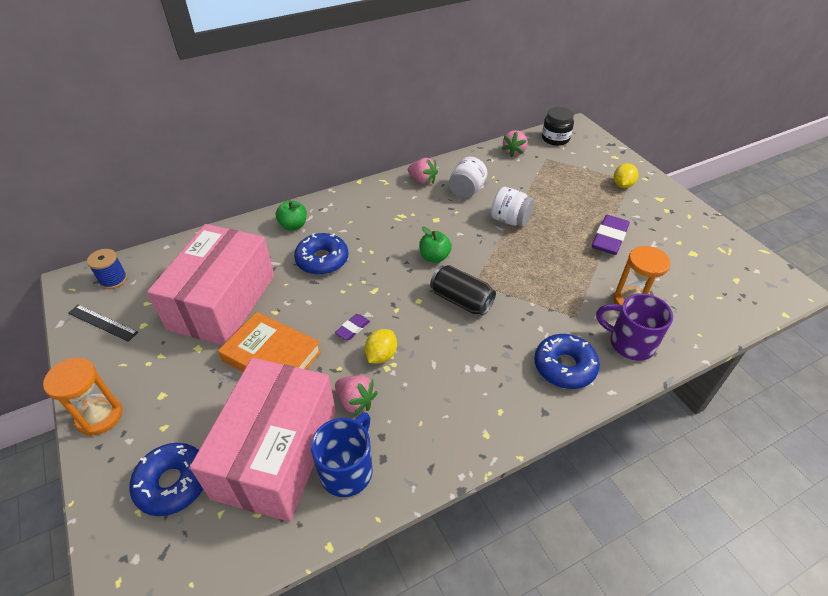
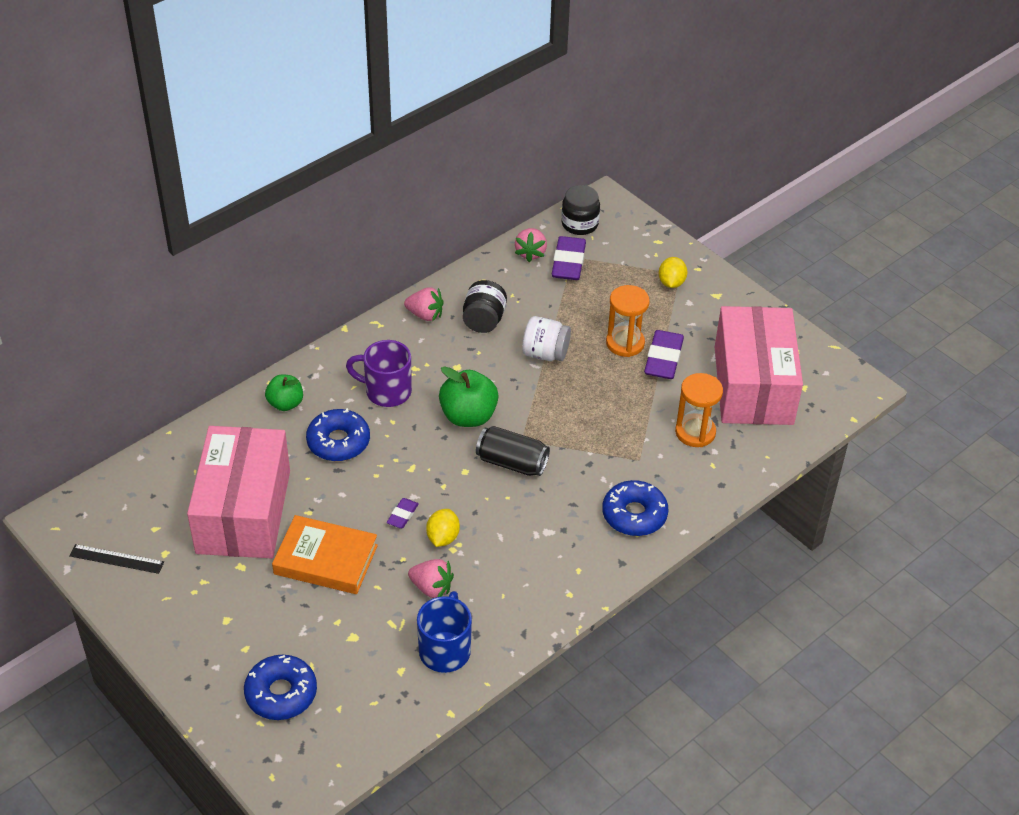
camera: 15 degrees left, 0 degrees up
orange hourglass [43,358,123,436] -> orange hourglass moved to [606,285,650,357]
blue spool [87,249,127,289] -> none
pink box [190,358,336,522] -> pink box moved to [715,306,803,425]
green apple [419,226,452,263] -> green apple [439,366,499,427], size x1.56
white jar [449,157,487,198] -> black jar [463,280,507,333]
purple mug [596,293,673,361] -> purple mug moved to [346,340,412,407]
none -> purple eraser [552,236,586,280]

